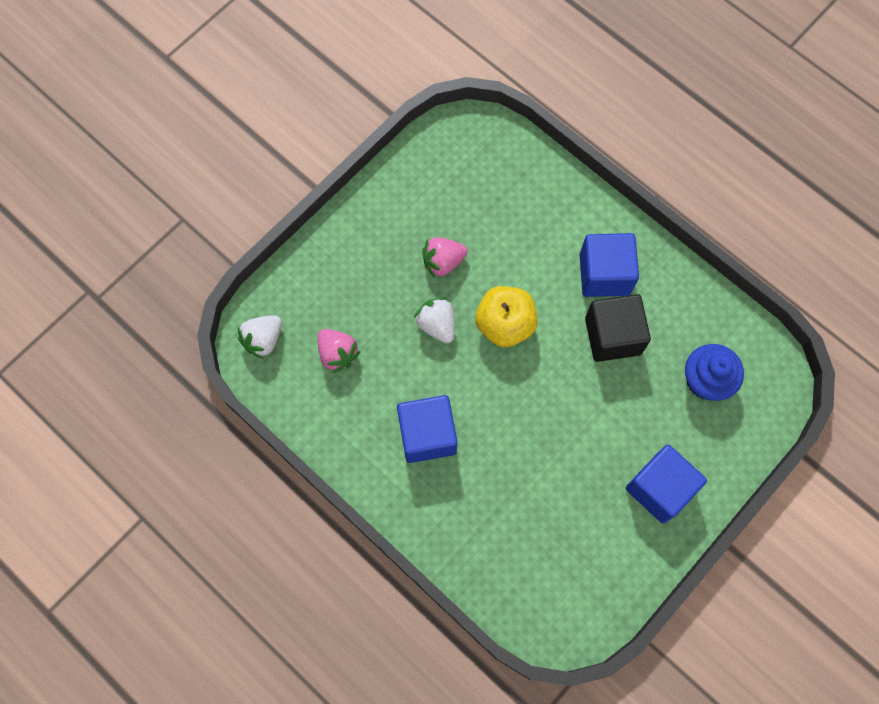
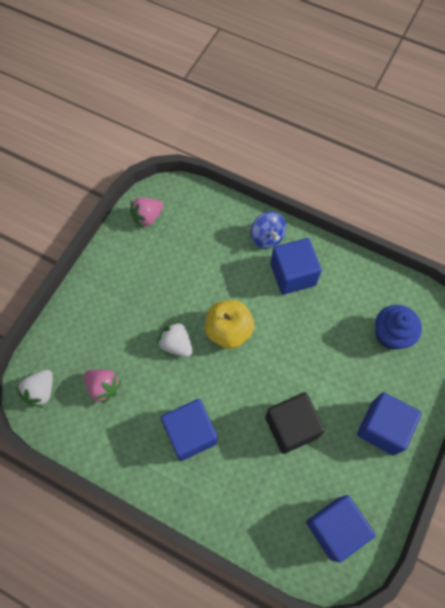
camera: 15 degrees left, 5 degrees down
pink strawberry [422,237,468,278] -> pink strawberry moved to [130,198,163,228]
black cube [585,294,651,362] -> black cube moved to [265,392,325,454]
none -> blue spinning top [250,211,286,249]
none -> blue cube [306,495,376,562]

